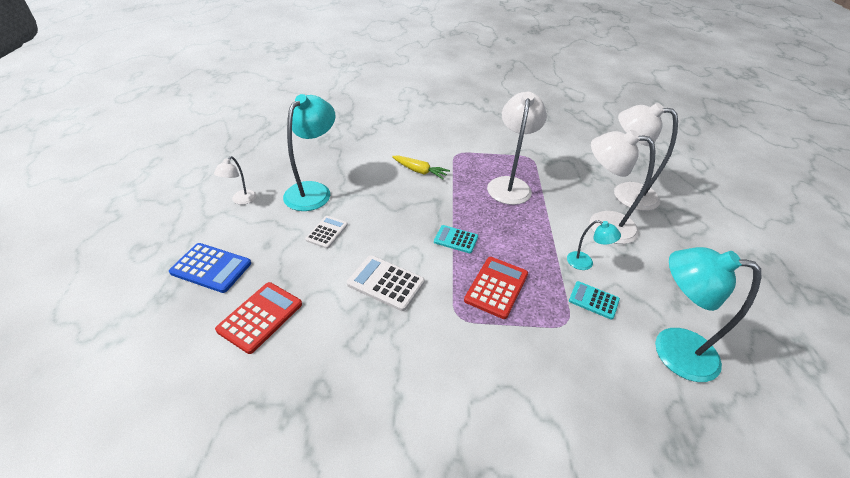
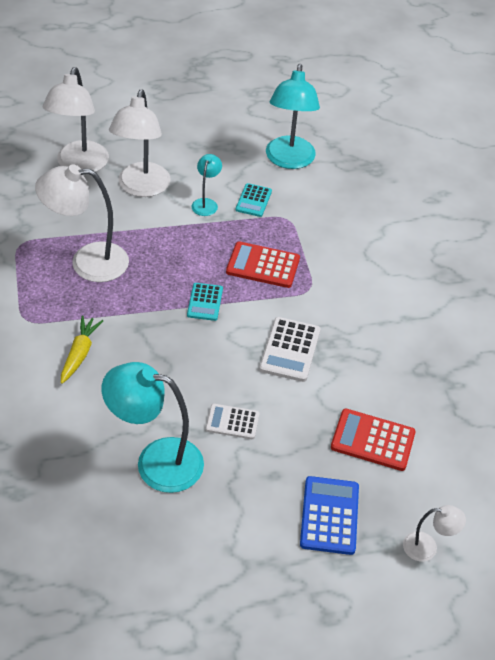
camera: 105 degrees left, 5 degrees up
white lamp [214,156,256,205] -> white lamp moved to [403,505,466,562]

